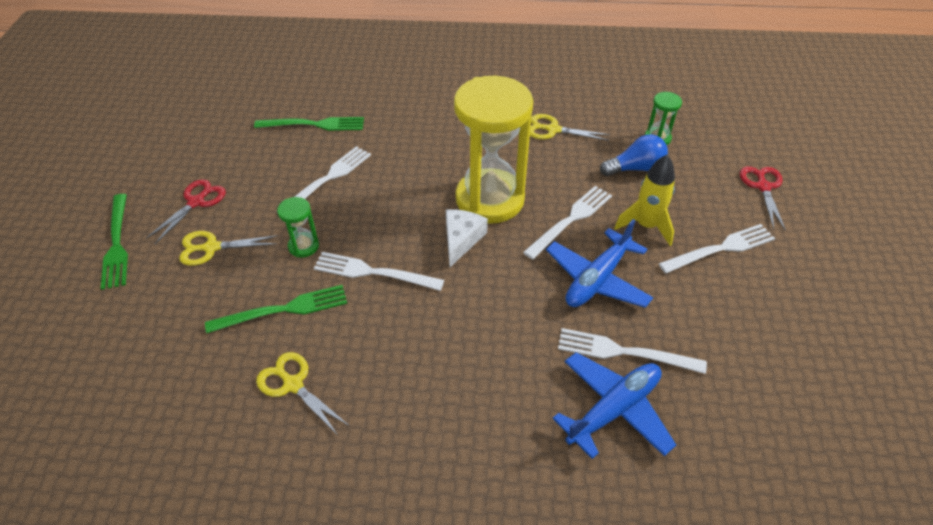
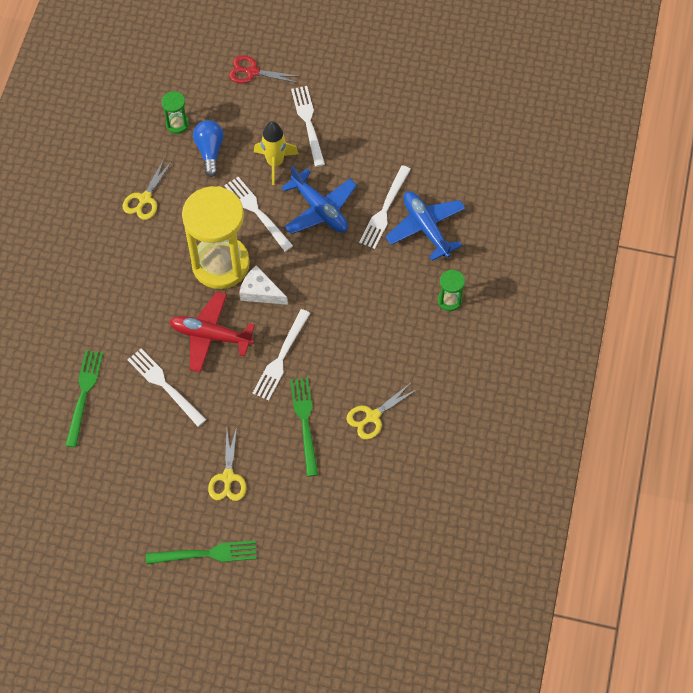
camera: 80 degrees left, 15 degrees up
red scissors [145,179,226,244] -> none
green hourglass [277,197,319,258] -> green hourglass moved to [438,269,465,311]
none -> red plane [169,292,255,372]

